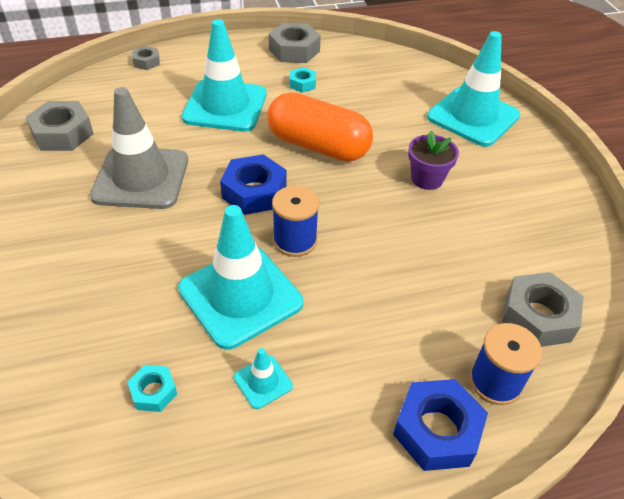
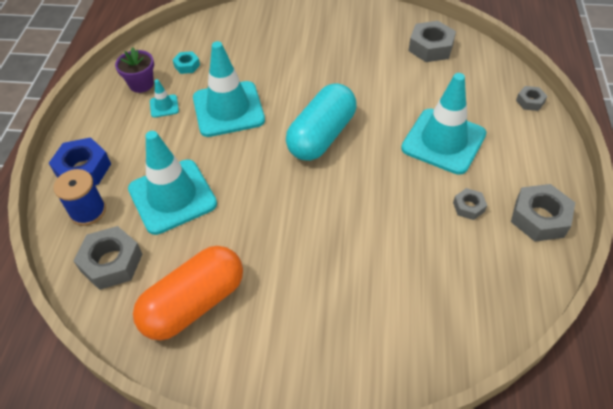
camera: 115 degrees right, 5 degrees up
grey traffic cone [90,87,188,209] -> none
blue nut [220,154,286,215] -> turquoise capsule [286,83,357,161]
orange capsule [267,92,373,162] -> orange capsule moved to [133,246,243,341]
blue spool [272,186,319,257] -> none
turquoise nut [290,67,316,93] -> grey nut [453,188,487,220]
purple flower pot [408,130,459,190] -> purple flower pot moved to [115,47,154,93]
turquoise traffic cone [427,31,520,147] -> turquoise traffic cone moved to [128,131,217,235]

